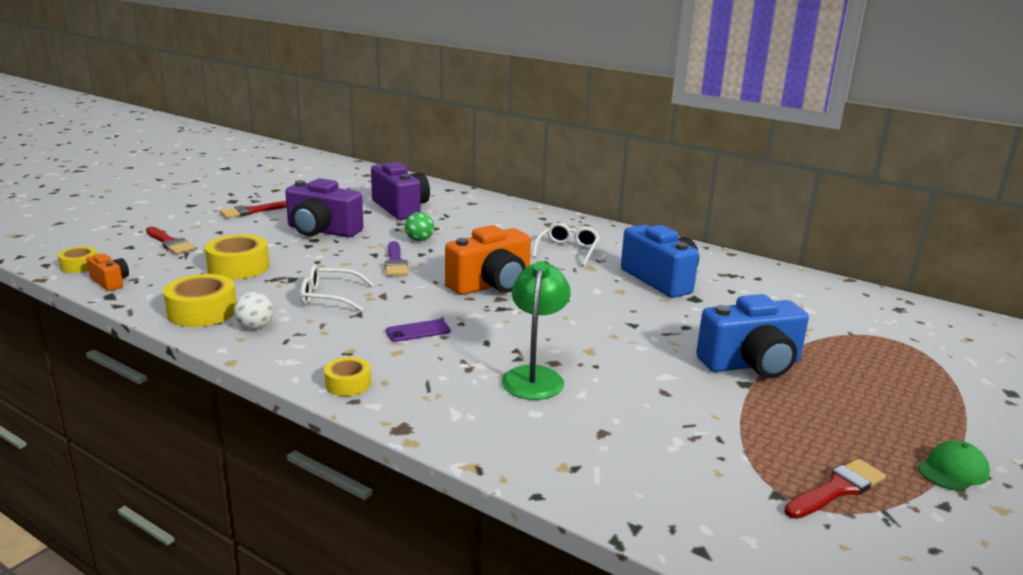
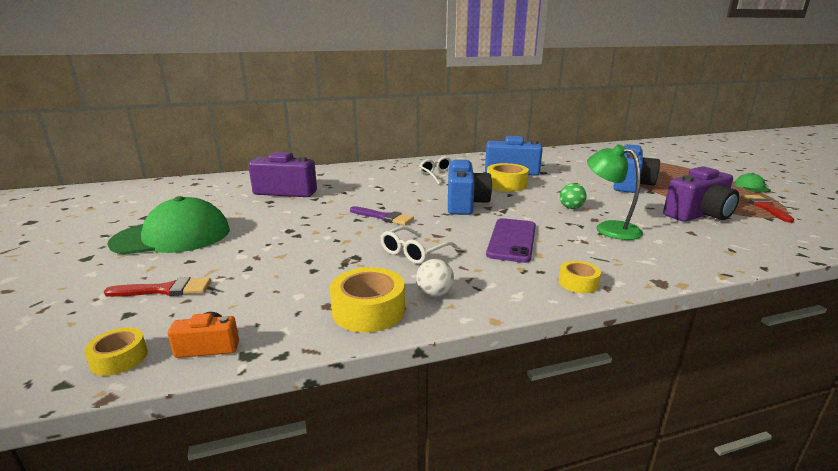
camera: 50 degrees left, 0 degrees up
yellow tape [205,235,269,279] -> yellow tape moved to [487,163,529,191]
red brush [220,201,287,218] -> green cap [107,196,230,254]
purple camera [285,178,363,237] -> purple camera moved to [663,166,739,222]
purple phone [386,319,451,342] -> purple phone [486,218,536,263], size x1.84
green ball [405,212,434,241] -> green ball moved to [560,183,587,209]
orange camera [445,225,531,295] -> blue camera [448,160,492,215]

